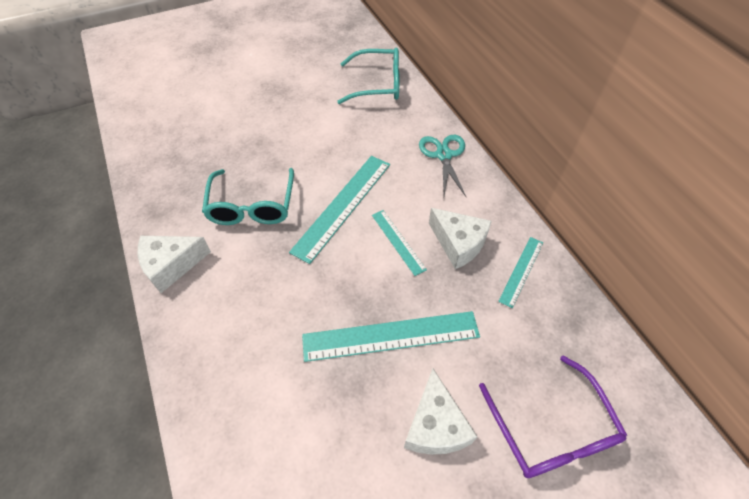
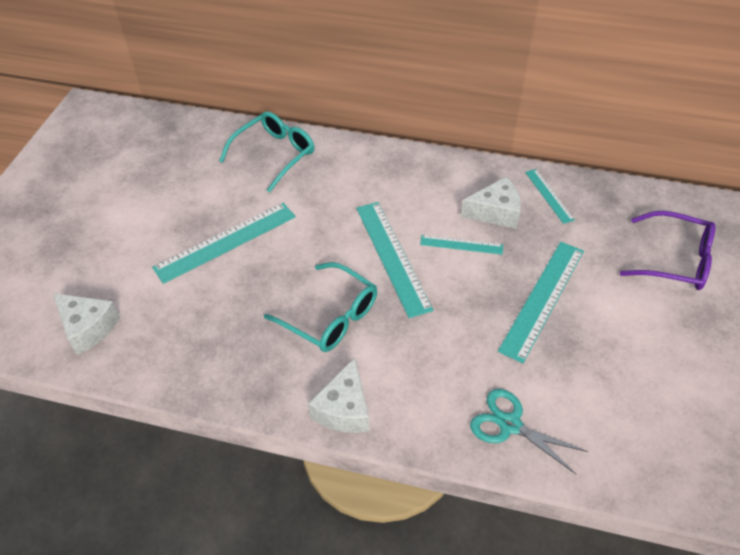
camera: 50 degrees left, 5 degrees down
white cheese [404,368,478,455] -> white cheese moved to [53,293,120,355]
turquoise scissors [419,135,466,197] -> turquoise scissors moved to [470,389,588,474]
none -> turquoise ruler [152,203,296,284]

